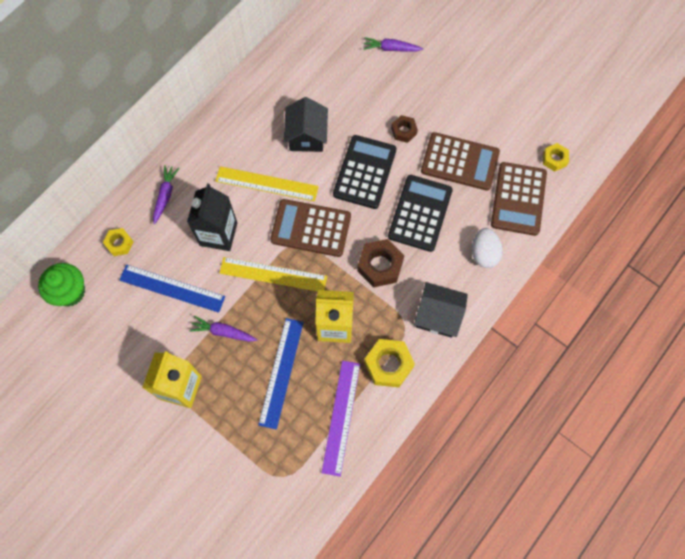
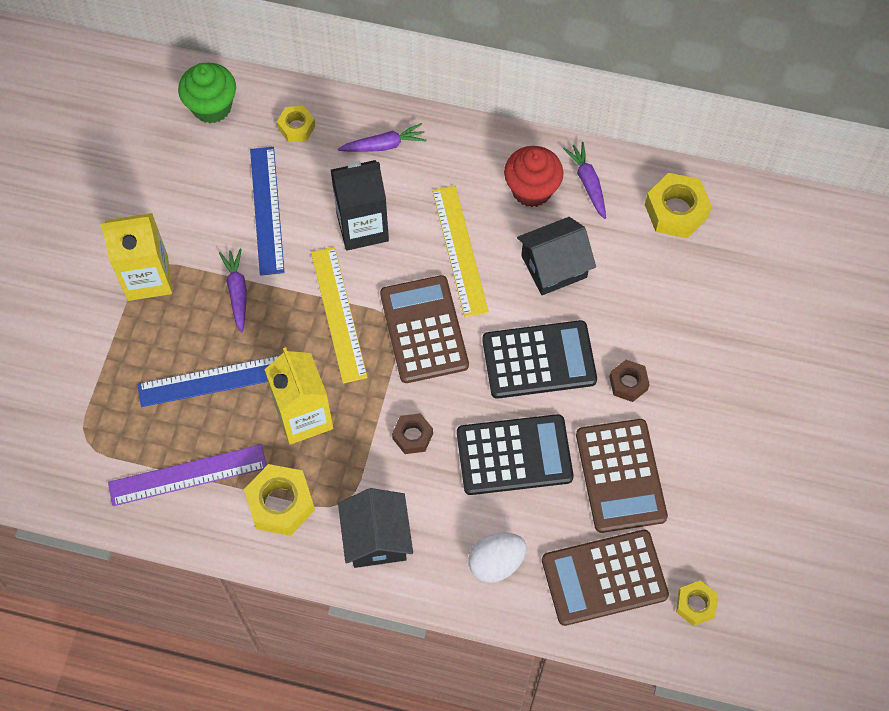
camera: 65 degrees right, 5 degrees down
brown nut [357,239,404,288] -> brown nut [392,413,433,454], size x0.60
purple carrot [363,37,423,52] -> purple carrot moved to [563,142,606,219]
none -> red cupcake [504,146,564,207]
none -> yellow nut [645,173,712,238]

